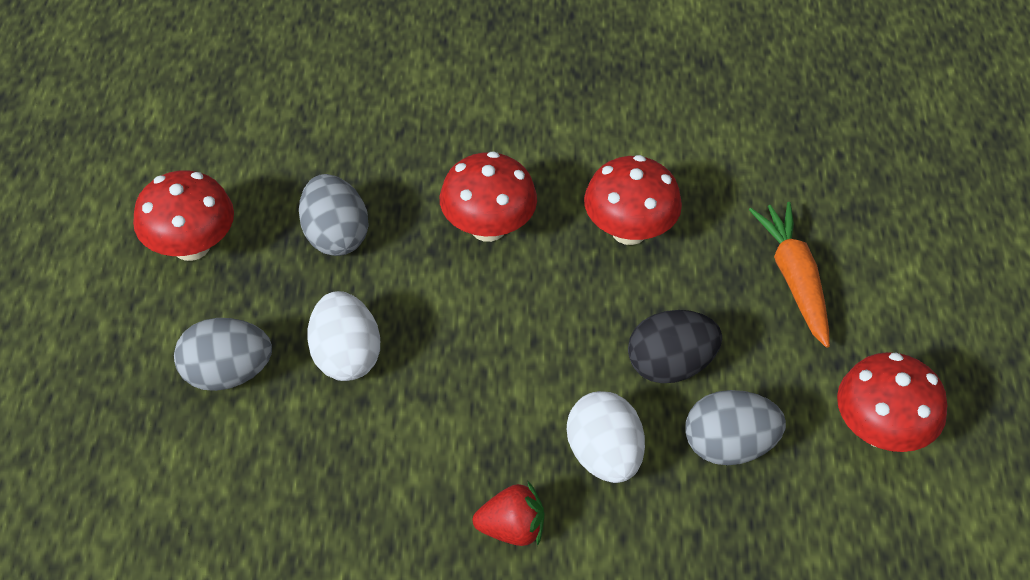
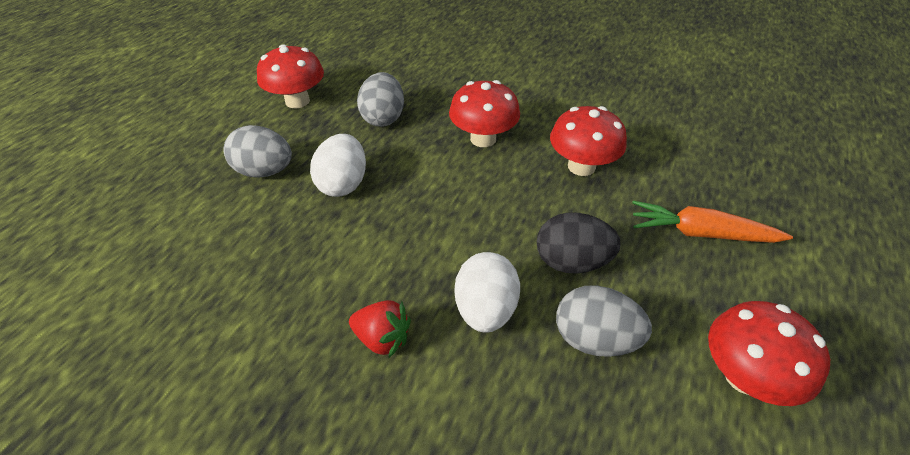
camera: 25 degrees right, 5 degrees down
orange carrot [749,202,830,348] -> orange carrot turned 90 degrees counterclockwise [632,201,793,243]

